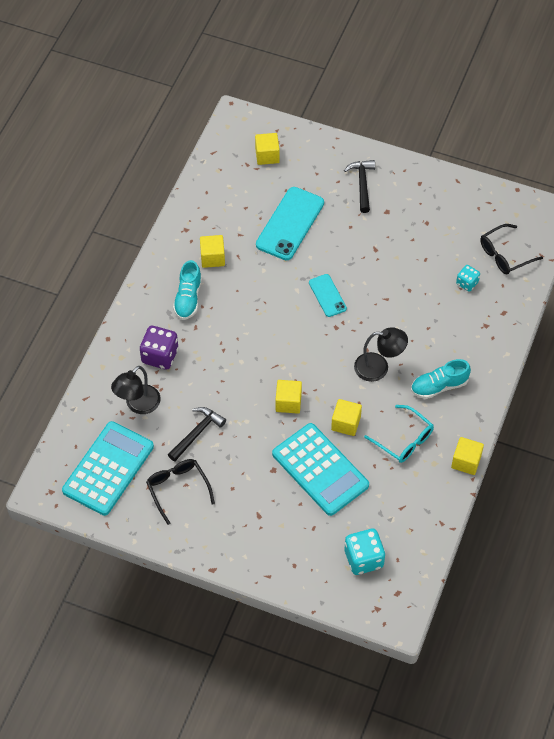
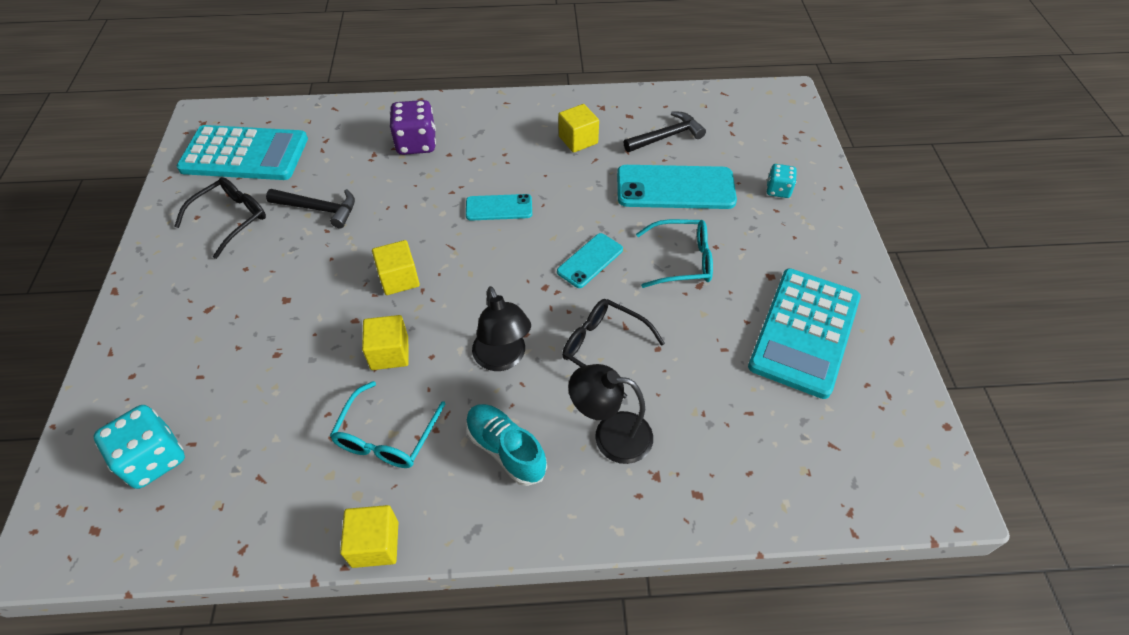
camera: 65 degrees right, 5 degrees down
black lamp [111,366,161,414] -> black lamp moved to [568,364,653,464]
turquoise shoe [173,260,202,320] -> none
yellow cube [255,133,280,165] -> none
turquoise calculator [272,423,369,516] -> turquoise calculator moved to [748,268,861,399]
black hammer [344,160,375,213] -> black hammer moved to [624,111,706,152]
turquoise dice [456,265,480,292] -> turquoise dice moved to [766,164,797,198]
black glasses [480,224,543,275] -> black glasses moved to [562,299,665,399]
none -> turquoise phone [466,194,532,221]
none -> turquoise glasses [636,219,713,288]

